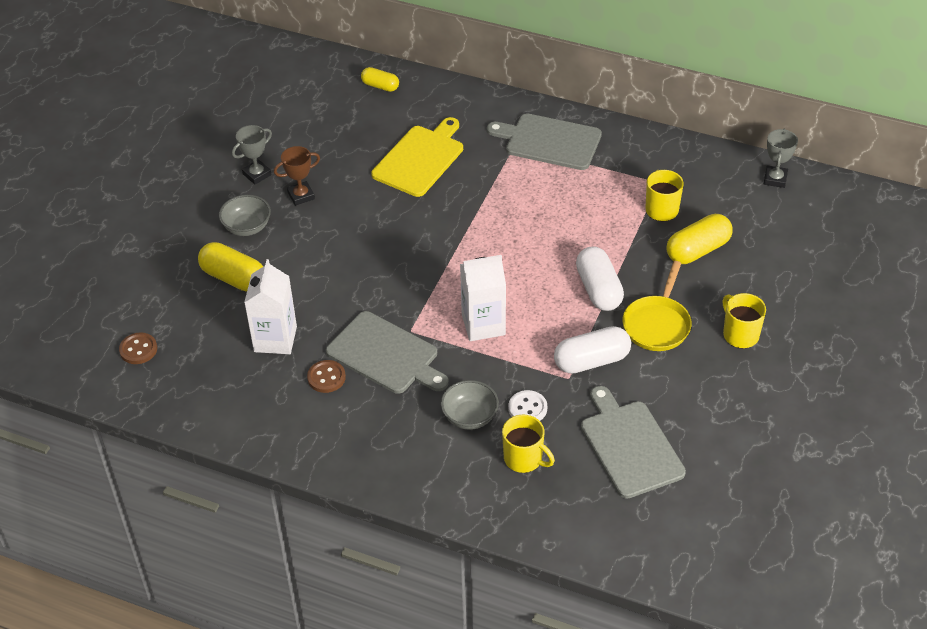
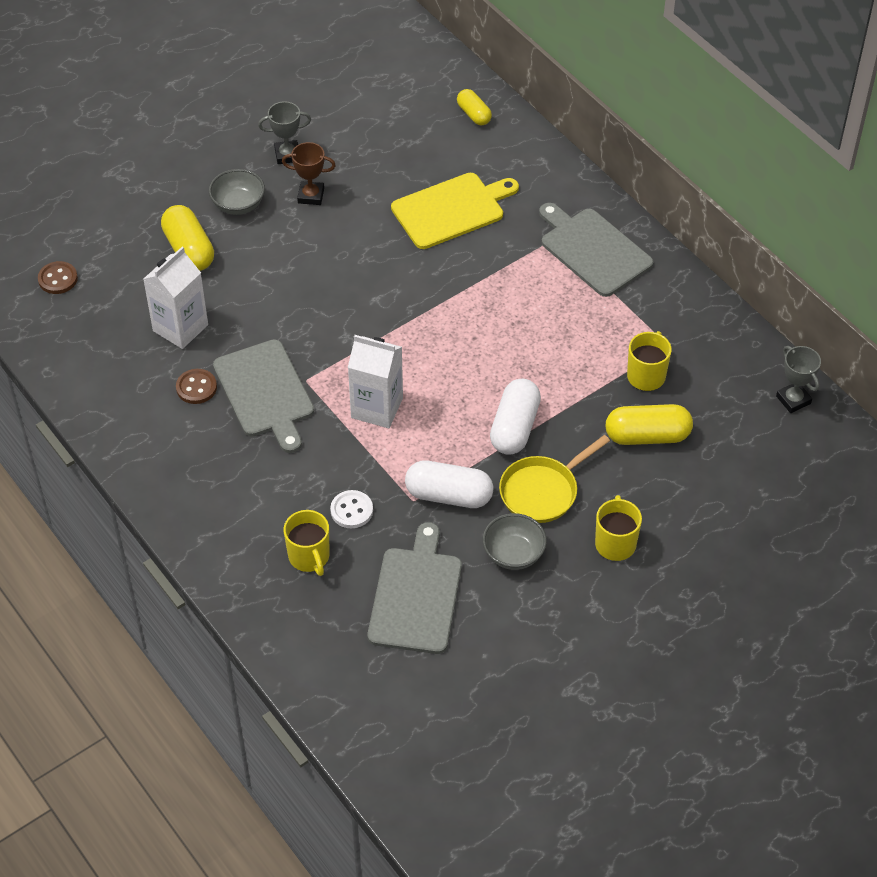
camera: 30 degrees right, 5 degrees up
grey bowl [441,380,499,430] -> grey bowl moved to [482,513,547,570]
grey trophy [764,129,798,188] -> grey trophy turned 75 degrees counterclockwise [776,346,821,413]

